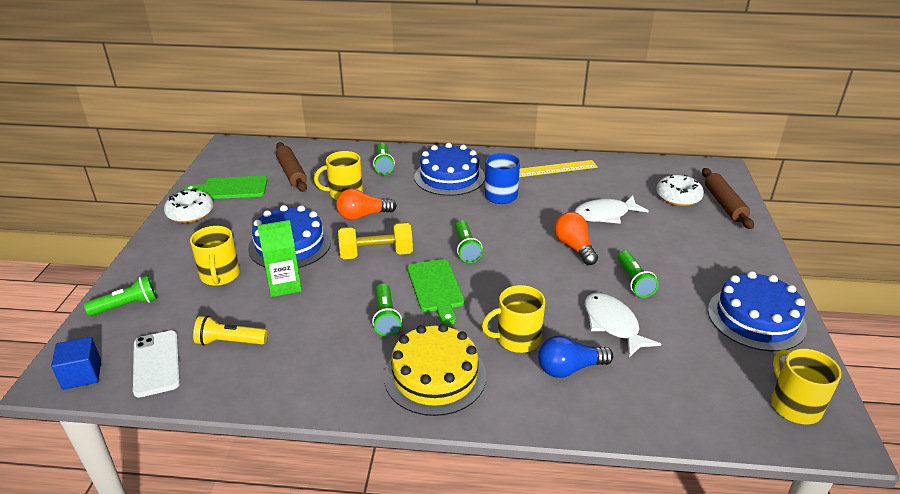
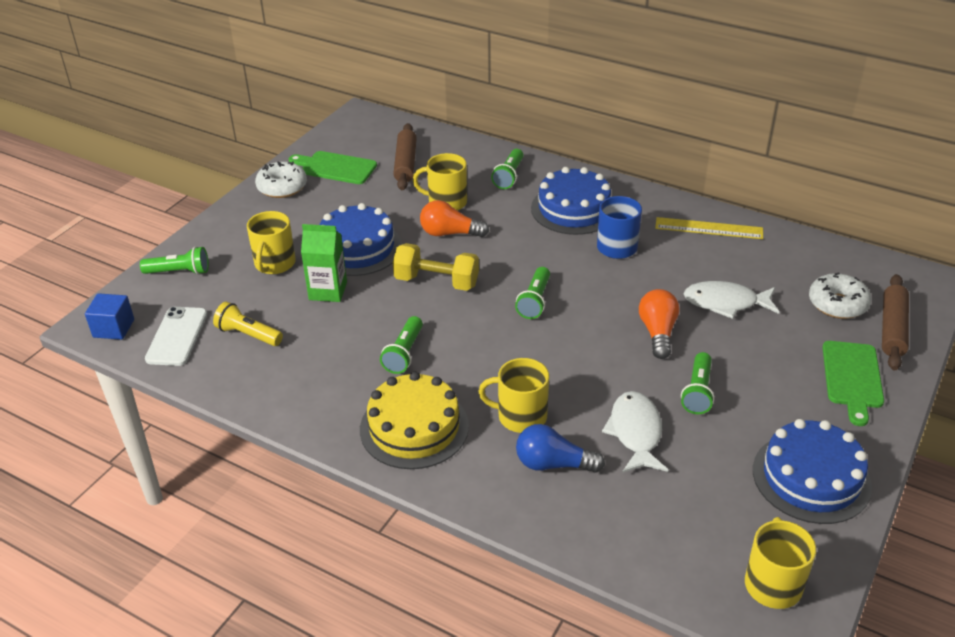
camera: 25 degrees right, 5 degrees up
green cutting board [407,259,465,325] -> green cutting board moved to [822,341,884,426]

